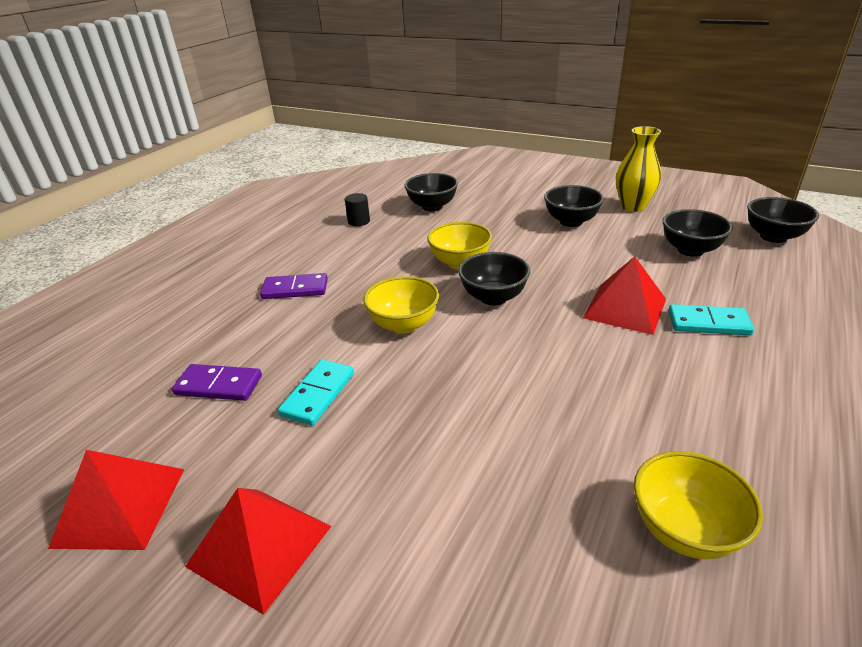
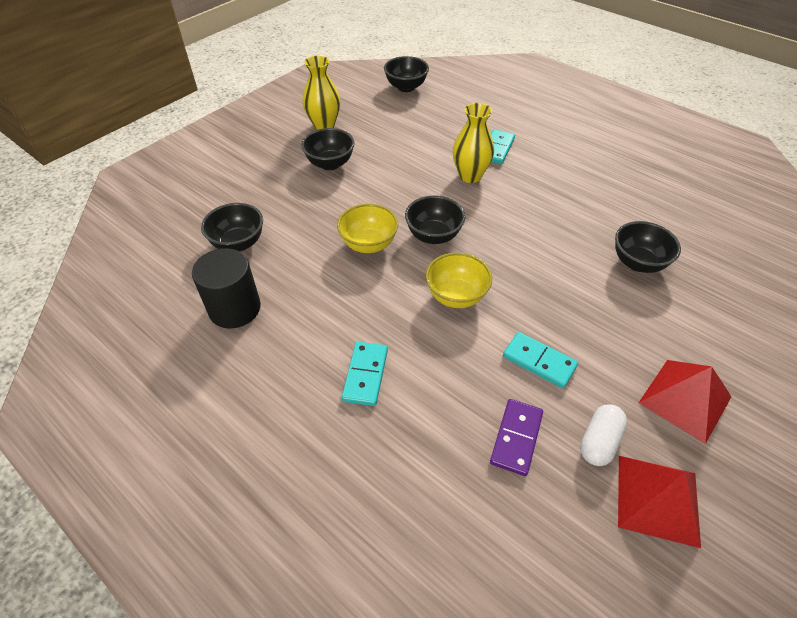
camera: 80 degrees left, 15 degrees up
purple domino [260,273,328,299] -> turquoise domino [342,342,388,406]
black cylinder [345,193,370,226] -> black cylinder [192,248,261,328], size x1.95
red pyramid [583,256,666,335] -> yellow vase [453,103,494,183]
yellow bowl [634,451,763,559] -> none
black bowl [663,209,733,257] -> black bowl moved to [615,221,681,273]
none -> white capsule [580,404,627,466]

